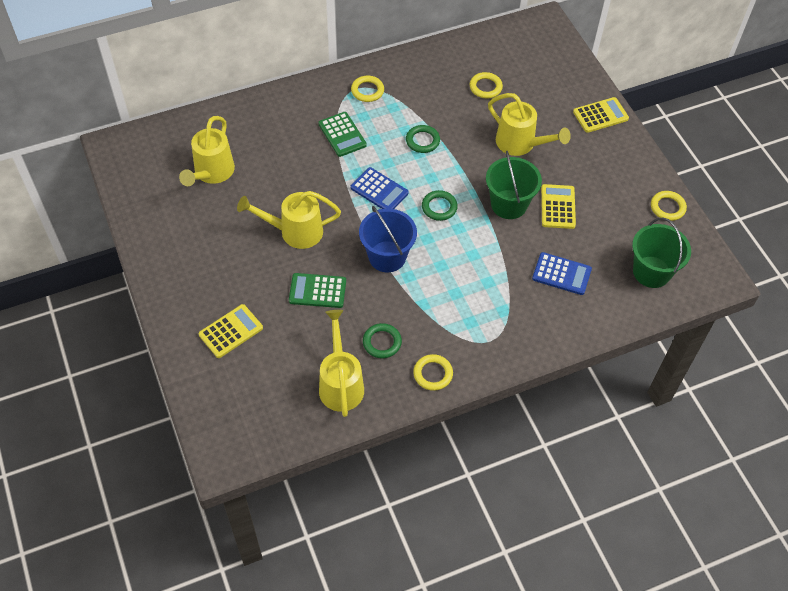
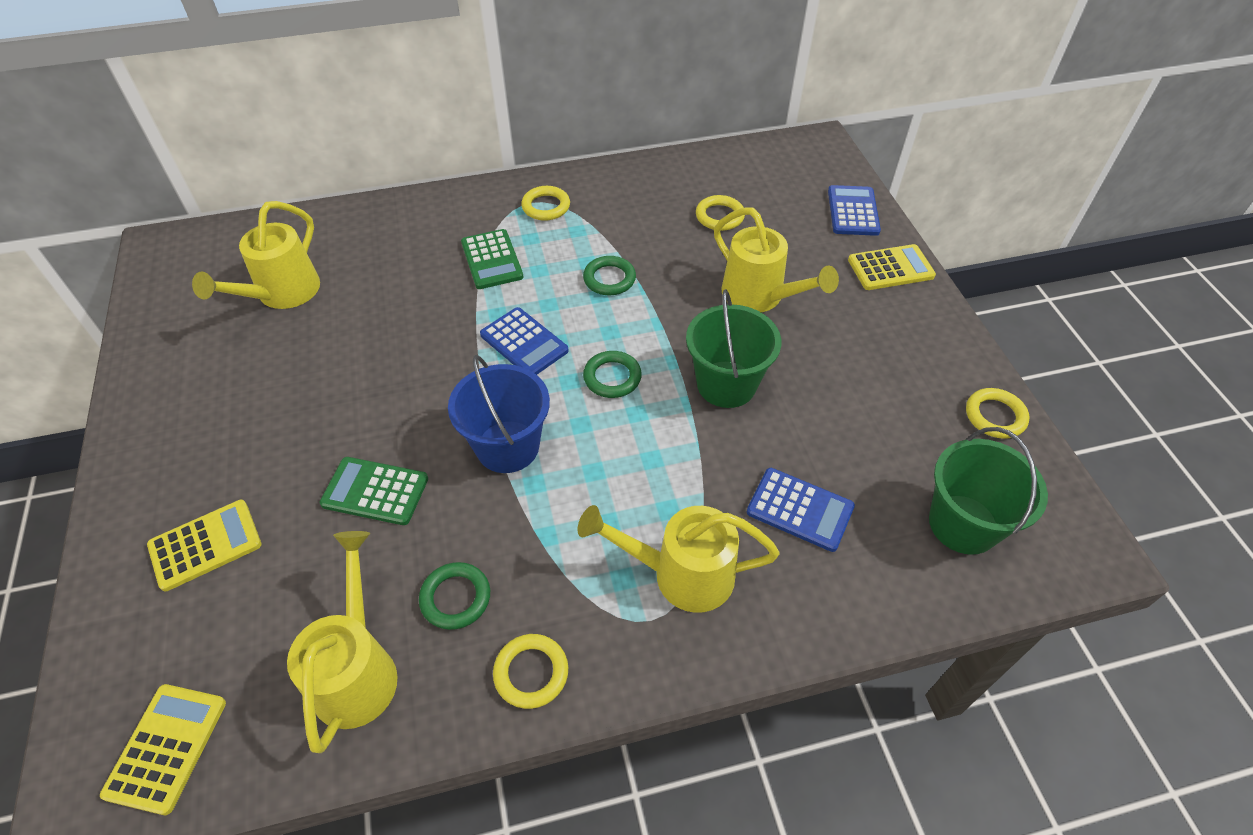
camera: 10 degrees right, 5 degrees down
yellow watering can [237,191,341,249] -> yellow watering can moved to [577,505,779,613]
yellow calculator [541,184,576,229] -> yellow calculator moved to [100,684,226,815]
none -> blue calculator [828,185,881,236]

